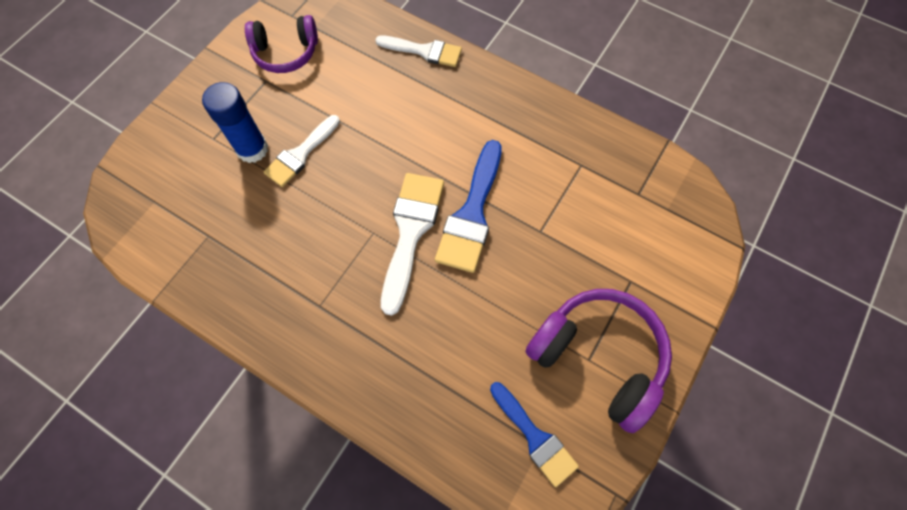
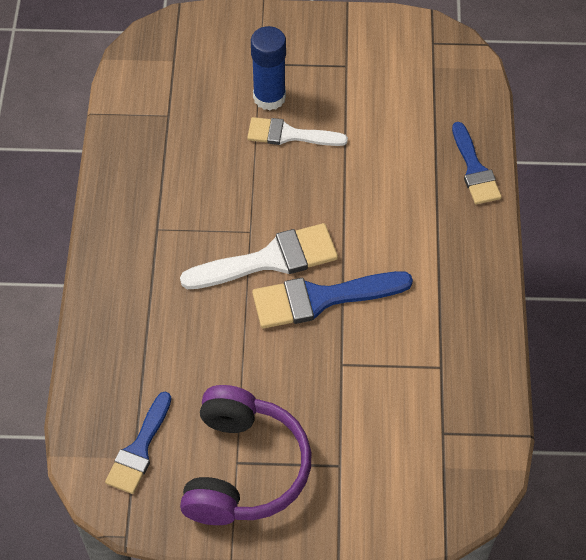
camera: 60 degrees right, 10 degrees down
purple headphones [245,15,318,73] -> none
white brush [375,35,462,67] -> blue brush [452,122,502,204]

